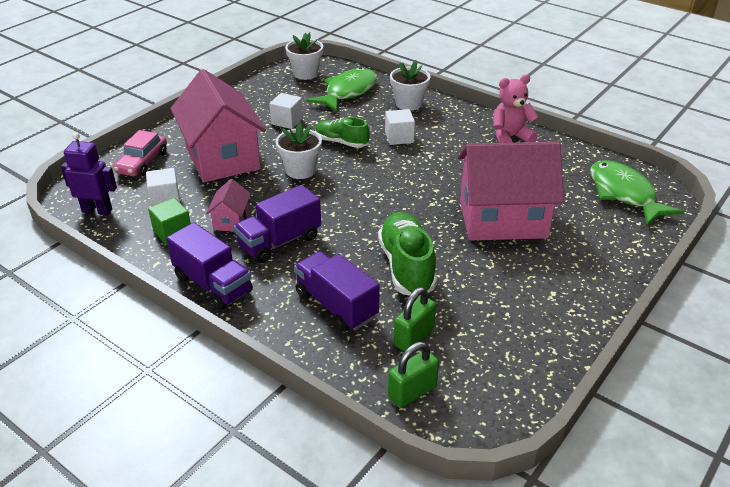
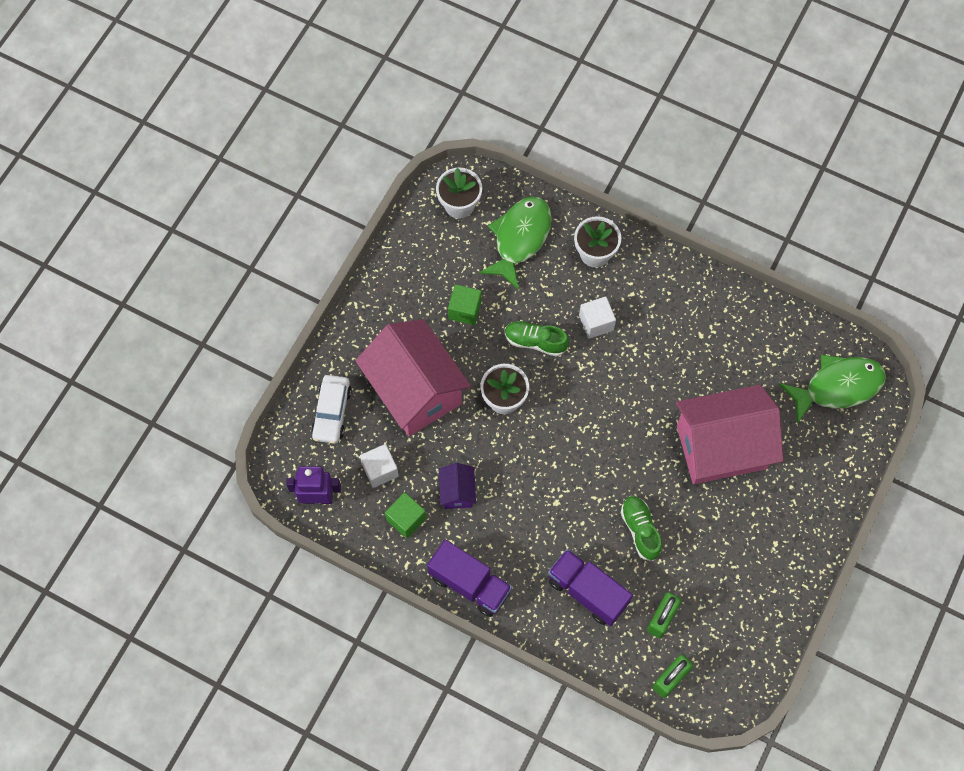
camera: 10 degrees left, 30 degrees up
pink car [114,130,167,176] -> white car [311,375,352,444]
pink house [206,179,251,232] -> purple house [439,463,476,509]
purple truck [234,185,321,263] -> none
white cube [269,93,303,129] -> green cube [448,284,482,325]
green shoe [378,212,437,297] -> green shoe [621,496,662,561], size x0.64
pink teddy bear [493,74,538,143] -> none
green fish [590,160,684,226] -> green fish turned 105 degrees clockwise [779,355,886,424]

